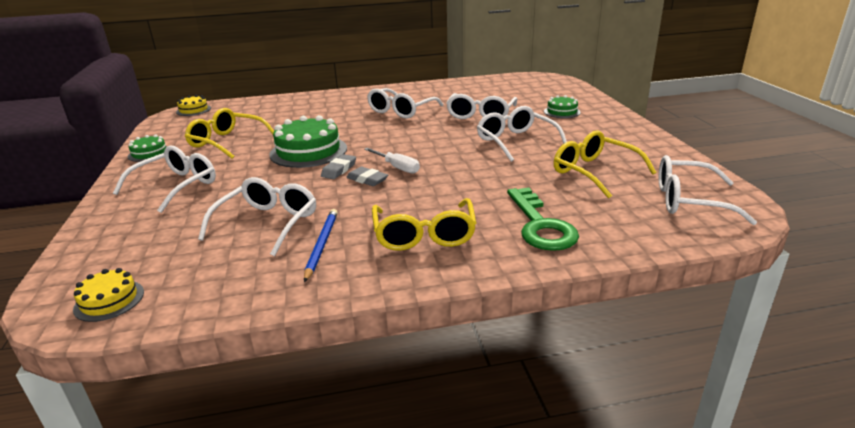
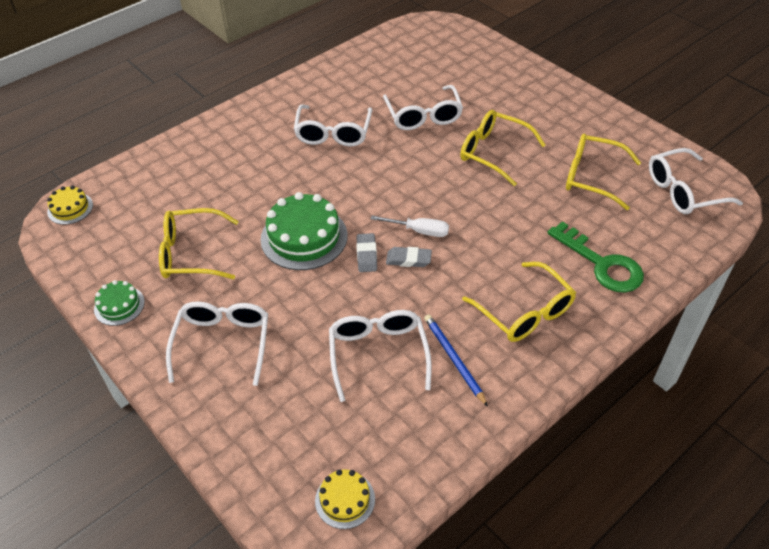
camera: 30 degrees left, 20 degrees up
white glasses [477,106,567,162] -> yellow glasses [460,110,545,186]
green cake [544,95,581,118] -> none

